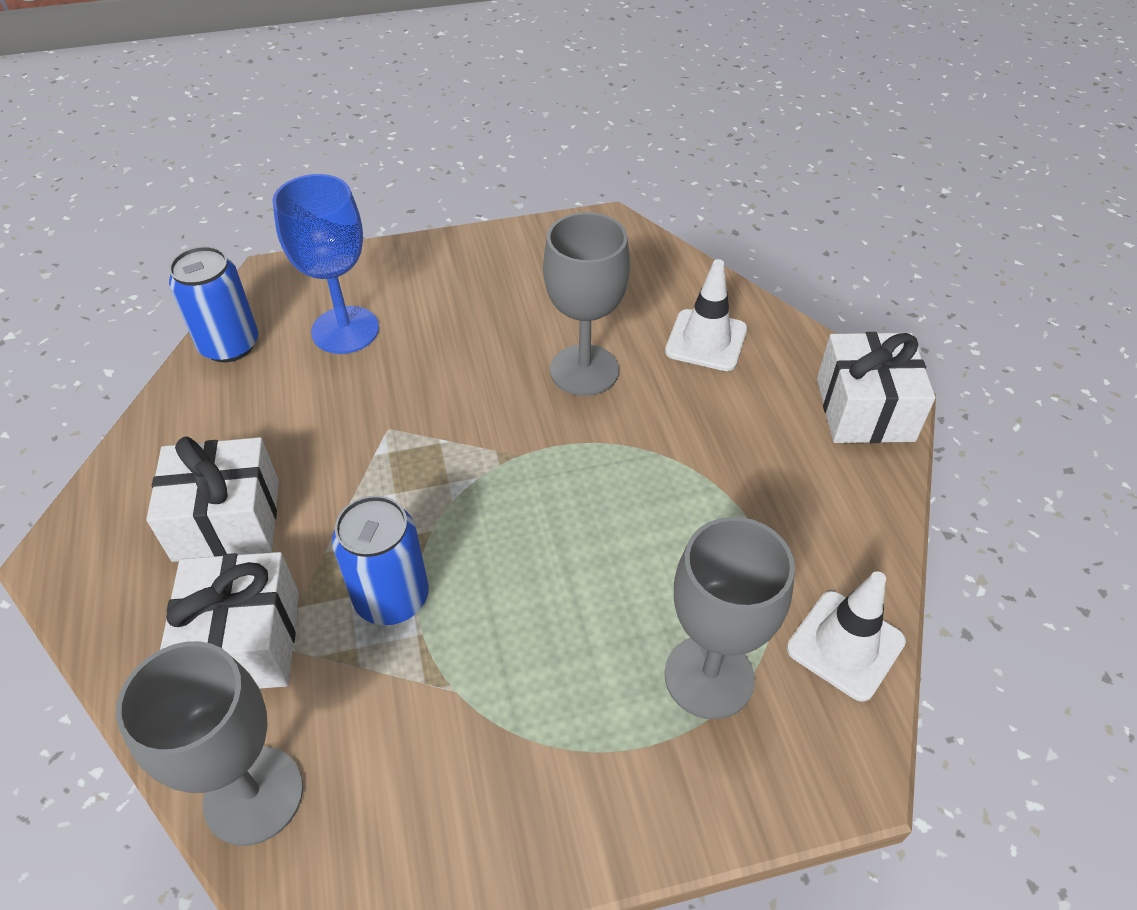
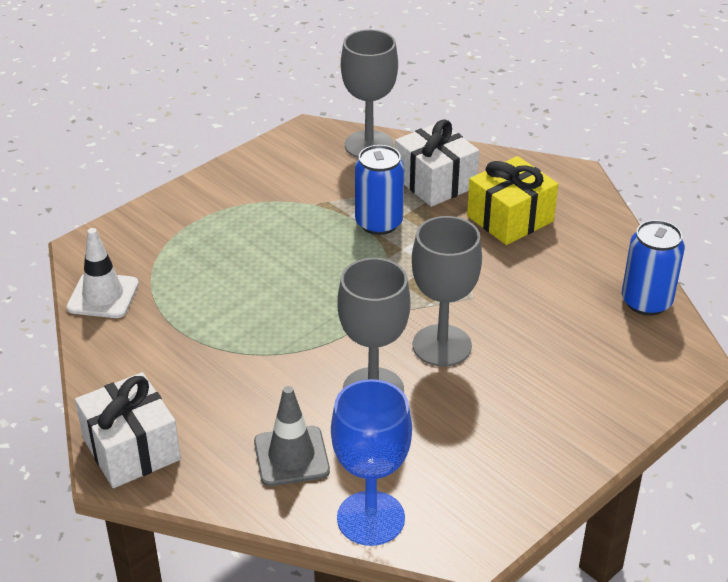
camera: 150 degrees right, 10 degrees down
white gift [146,437,279,562] -> yellow gift [467,156,558,245]
blue goblet [272,174,379,354] -> blue goblet moved to [331,379,412,546]
white traffic cone [665,259,747,371] -> grey traffic cone [254,386,330,486]
grey goblet [665,517,795,719] -> grey goblet moved to [412,216,482,367]

